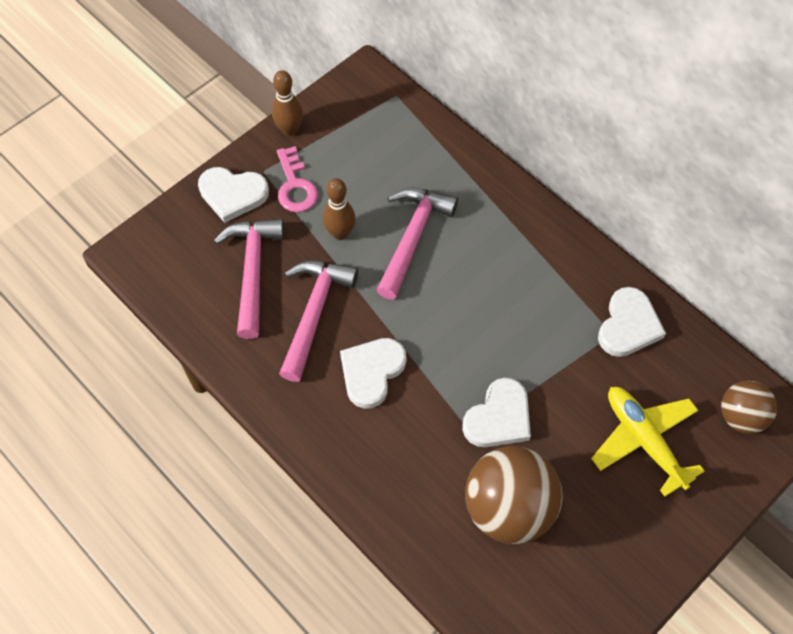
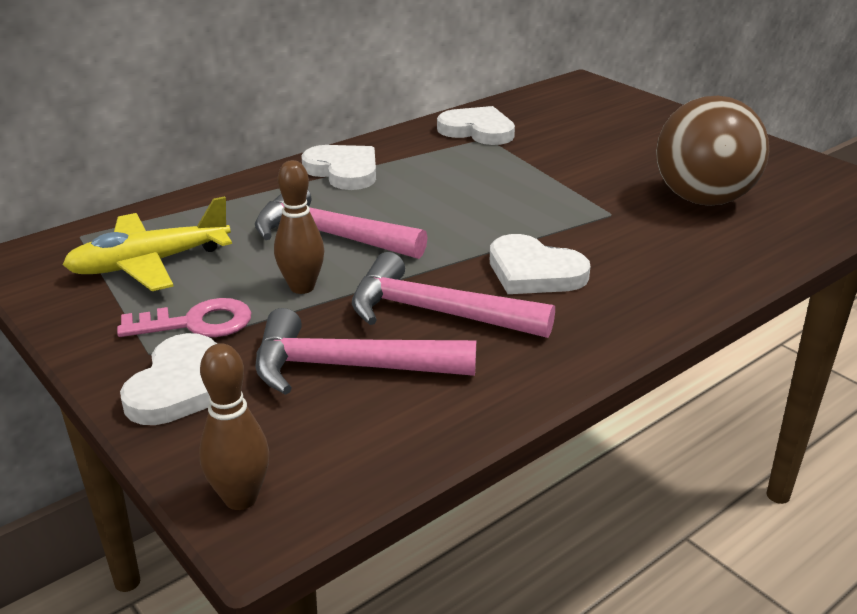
camera: 85 degrees left, 30 degrees down
brown bowling pin [272,70,303,136] -> brown bowling pin moved to [199,343,269,510]
white heart [462,378,531,447] -> white heart moved to [301,145,376,190]
yellow plane [591,387,705,497] -> yellow plane moved to [62,196,232,291]
brown ball [721,381,777,434] -> none

